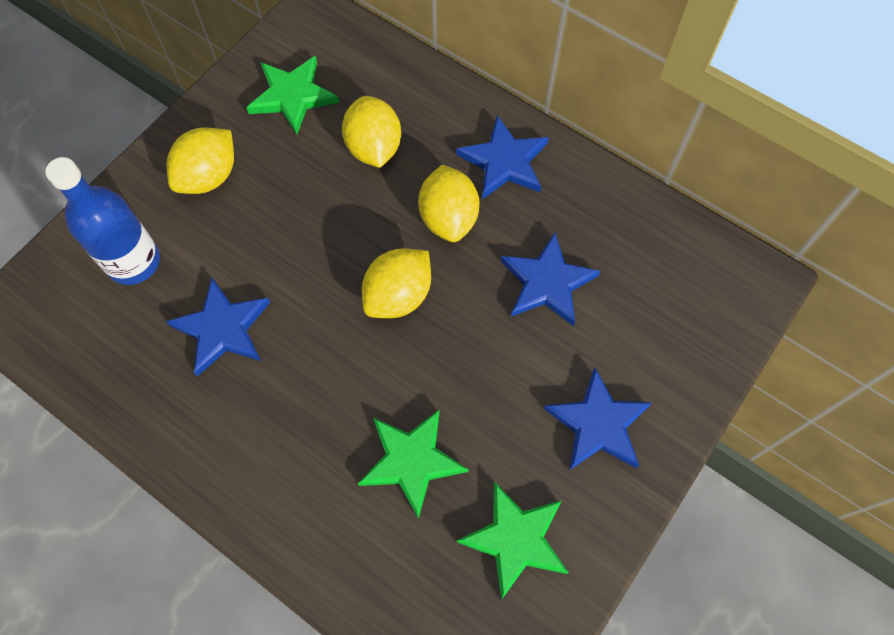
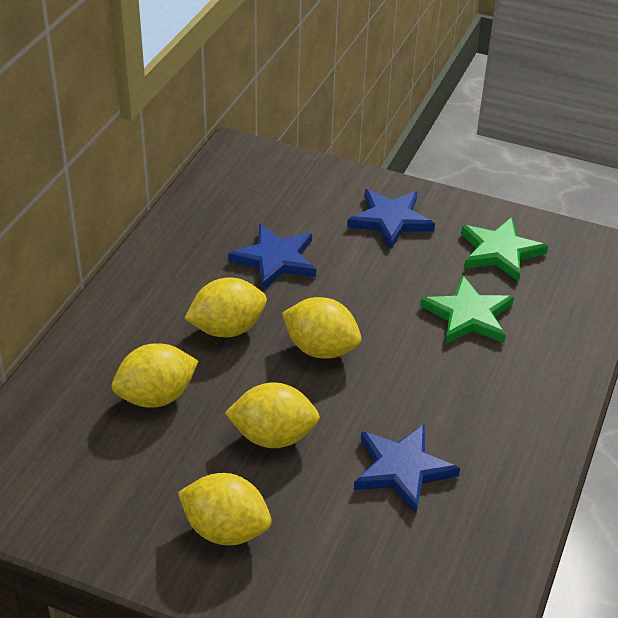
camera: 105 degrees left, 25 degrees down
blue bottle [45,157,160,285] -> none
green star [246,56,339,135] -> none
blue star [456,115,549,199] -> none
none -> yellow lemon [225,382,320,448]

